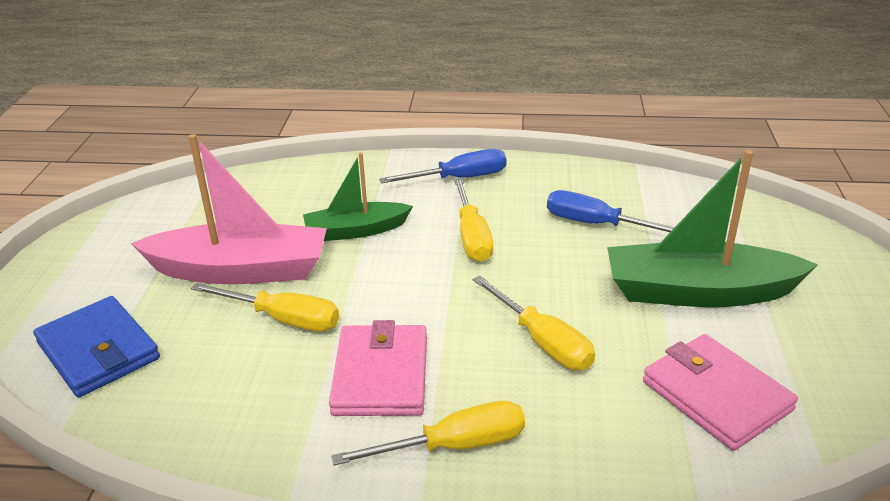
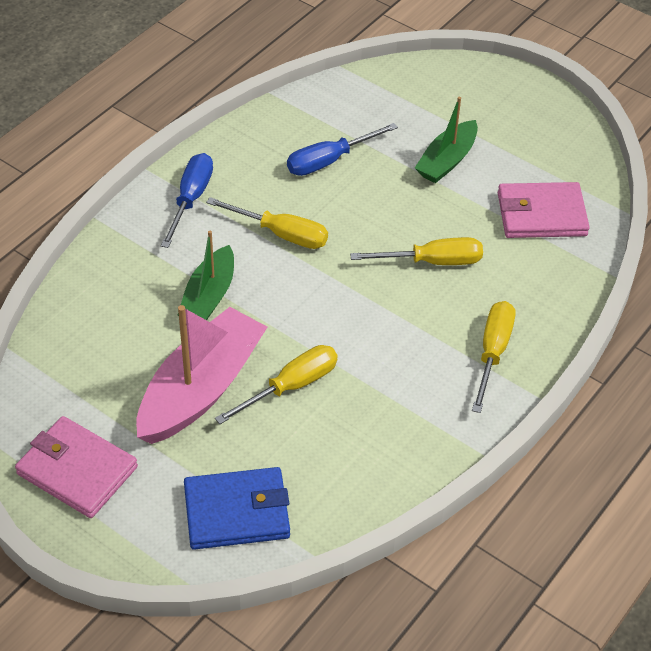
camera: 60 degrees left, 15 degrees up
pink wallet [329,320,427,416] -> pink wallet moved to [15,416,138,518]
green boat [607,150,818,307] -> green boat [415,97,478,183], size x0.61

